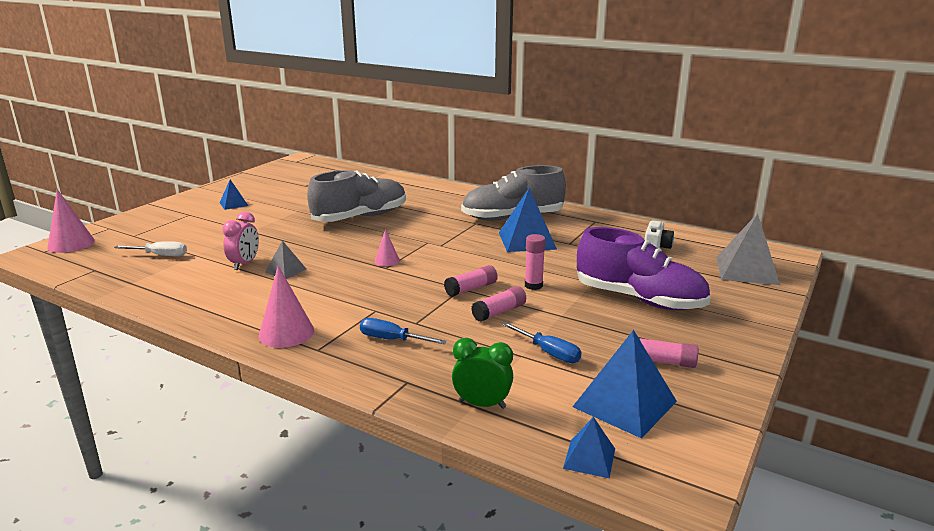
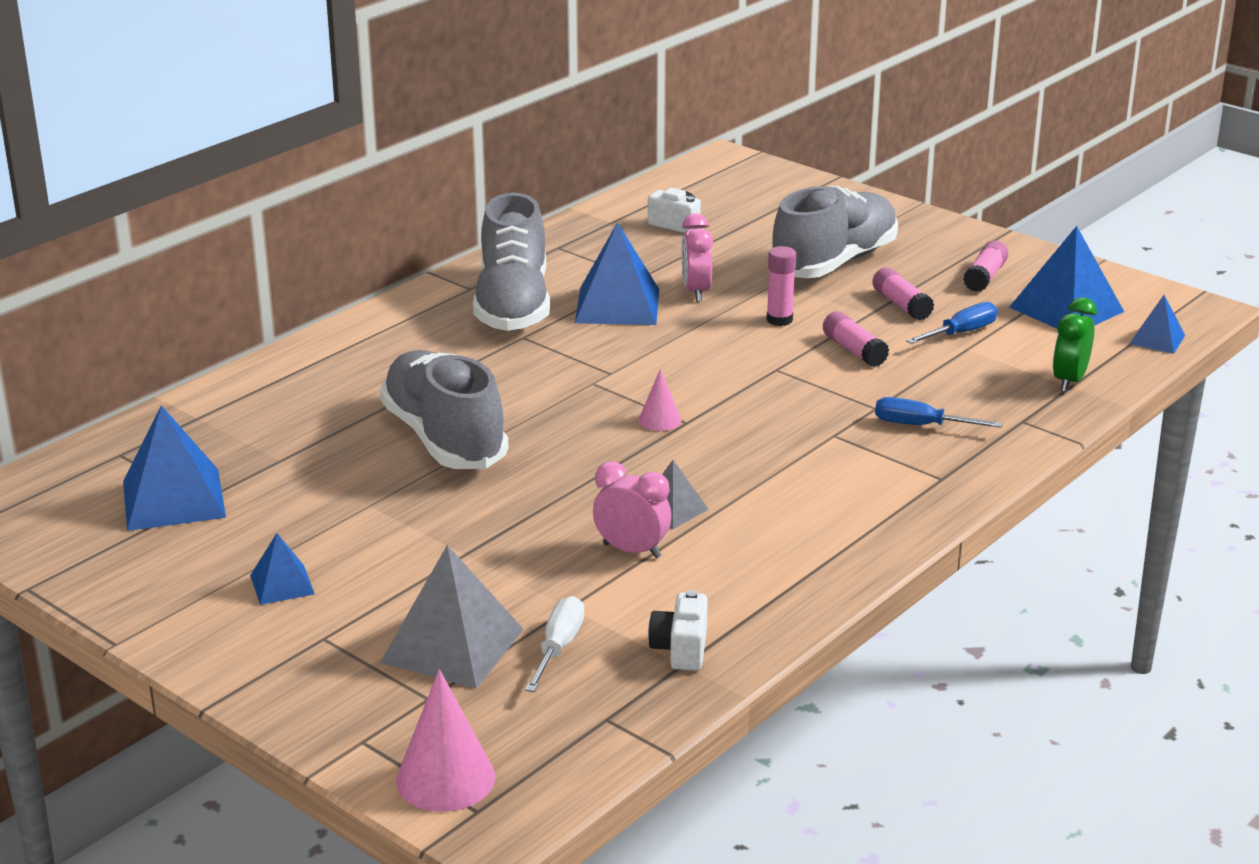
camera: 80 degrees left, 5 degrees up
pink cone [258,266,314,348] -> none
blue screwdriver [360,318,447,344] -> blue screwdriver turned 75 degrees clockwise [875,397,1003,428]
pink glue stick [444,265,498,297] -> pink glue stick moved to [872,267,934,321]
purple shoe [577,227,711,310] -> grey shoe [772,186,898,278]
grey pyramid [716,213,780,285] -> grey pyramid moved to [380,545,524,689]
none -> blue pyramid [123,405,226,531]
none -> white camera [648,590,708,671]
none -> pink clock [682,213,713,302]

